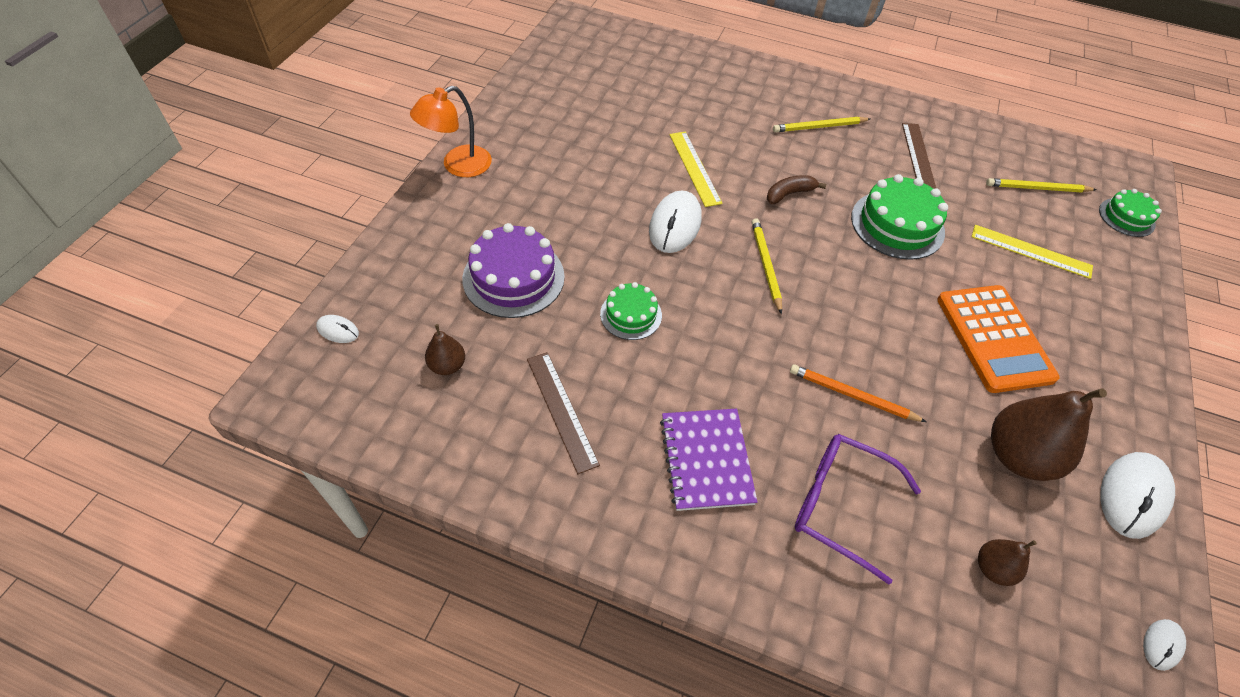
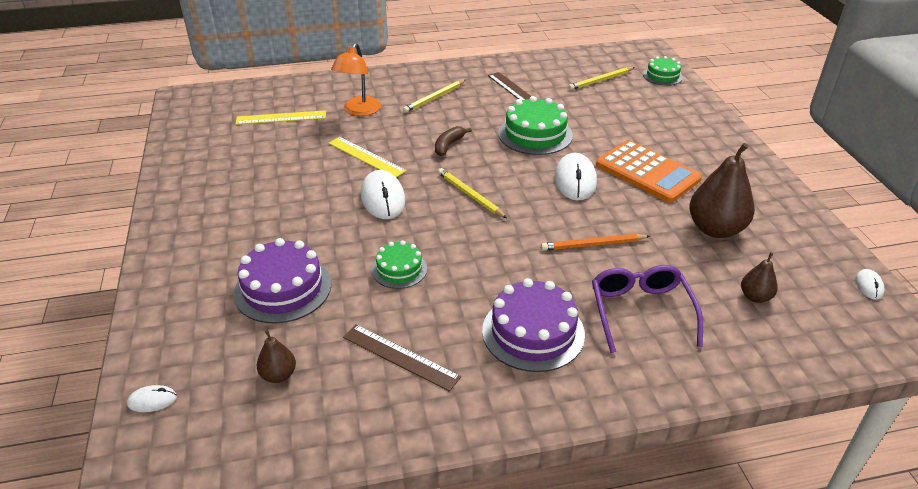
camera: 30 degrees left, 15 degrees down
orange lamp [410,86,492,177] -> orange lamp moved to [331,43,381,116]
purple notebook [660,409,758,511] -> purple cake [482,278,585,372]
purple glasses [795,434,921,585] -> purple glasses turned 90 degrees clockwise [592,265,703,353]
yellow ruler [972,225,1093,279] -> yellow ruler moved to [236,110,326,125]
white mouse [1100,452,1175,539] -> white mouse moved to [554,153,597,201]

